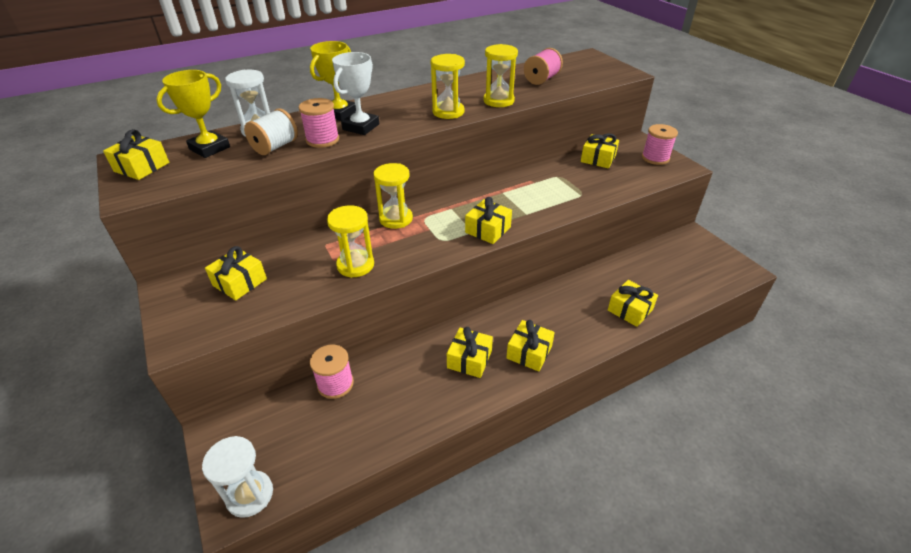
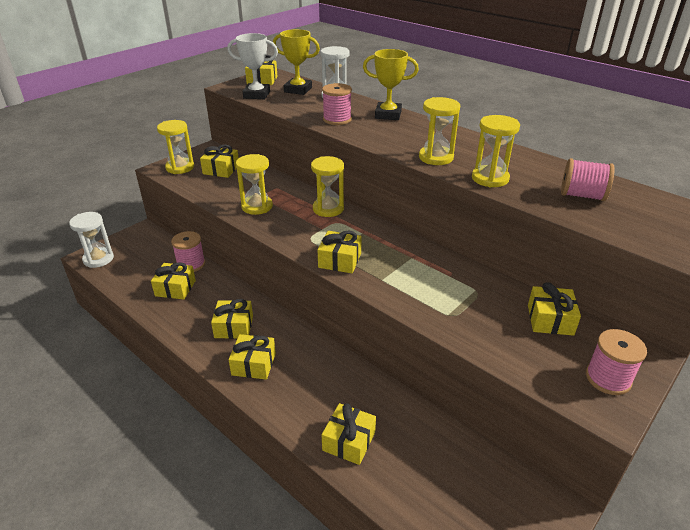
camera: 70 degrees right, 5 degrees down
white spool [244,109,298,155] -> none
white trophy [332,52,379,135] -> white trophy moved to [227,33,278,99]
none -> yellow gift [151,262,196,300]
none -> yellow hourglass [157,120,194,174]

